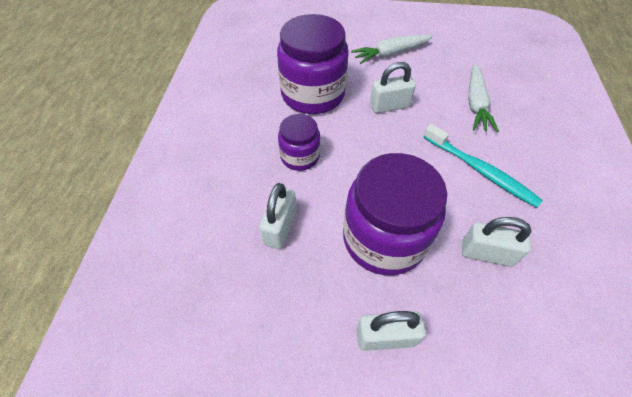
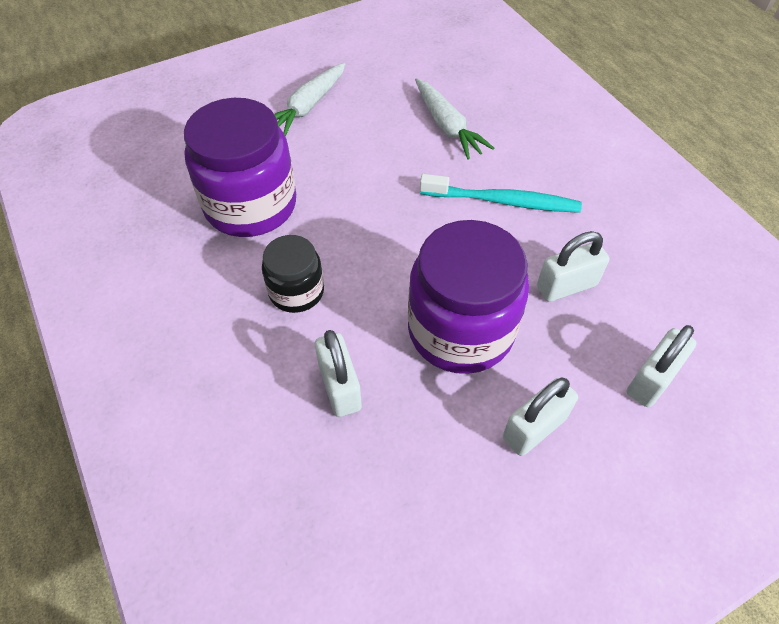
camera: 35 degrees left, 0 degrees up
purple jar [278,114,320,171] -> black jar [262,235,324,313]
white padlock [370,62,416,113] -> white padlock moved to [627,325,696,407]

